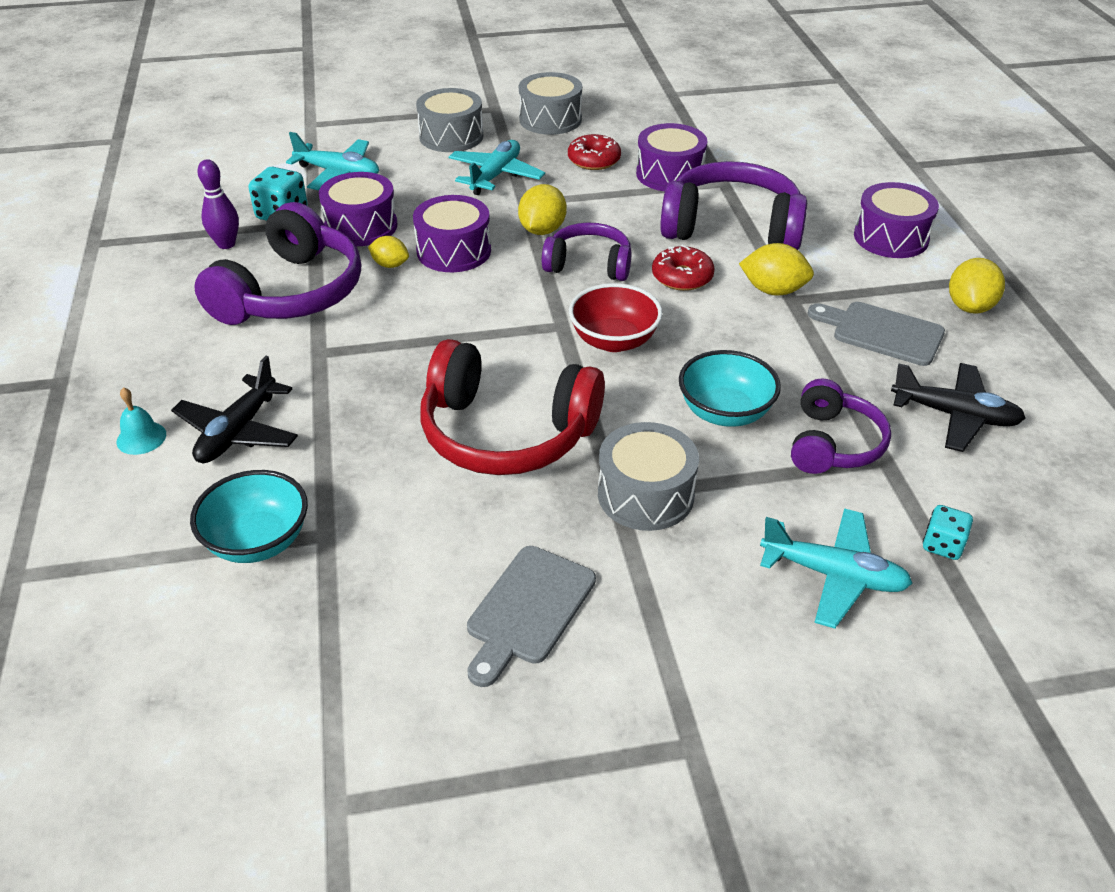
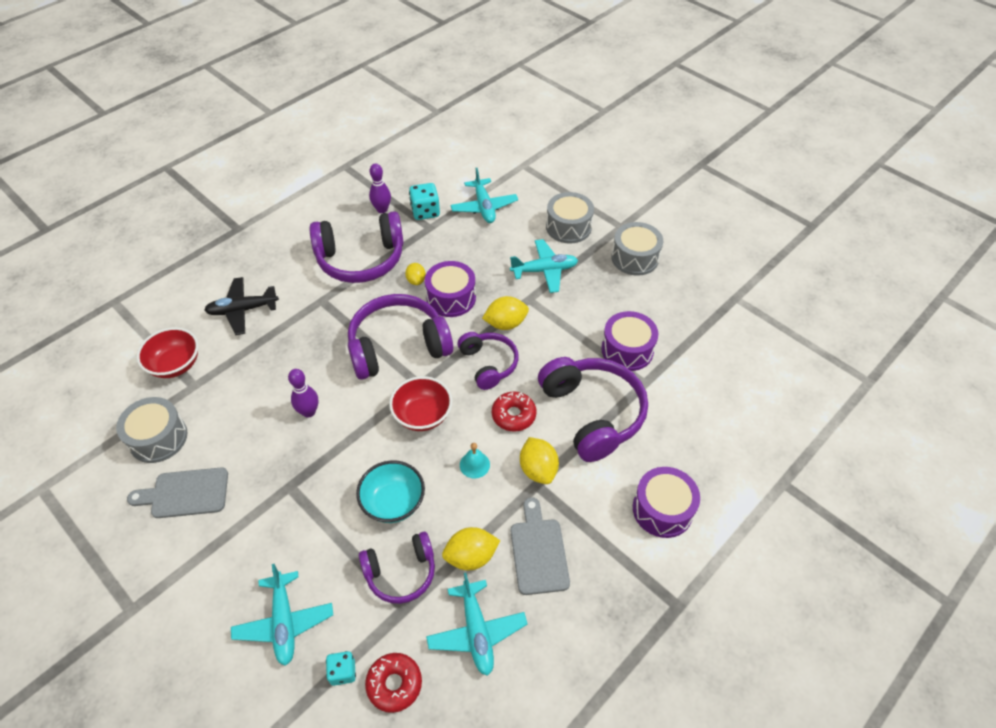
camera: 55 degrees right, 10 degrees up
turquoise bell [117,387,166,455] -> turquoise bell moved to [460,443,490,478]
turquoise bowl [190,470,308,563] -> red bowl [137,327,199,378]
purple drum [319,172,397,246] -> none
red headphones [421,339,605,475] -> purple bowling pin [288,369,318,418]
red donut [568,134,621,170] -> red donut moved to [365,653,422,713]
grey drum [598,422,699,531] -> grey drum moved to [116,397,187,463]
black plane [891,363,1026,452] -> turquoise plane [426,573,527,676]
yellow lemon [949,258,1005,314] -> yellow lemon moved to [442,527,500,570]
none -> purple headphones [348,294,453,380]

